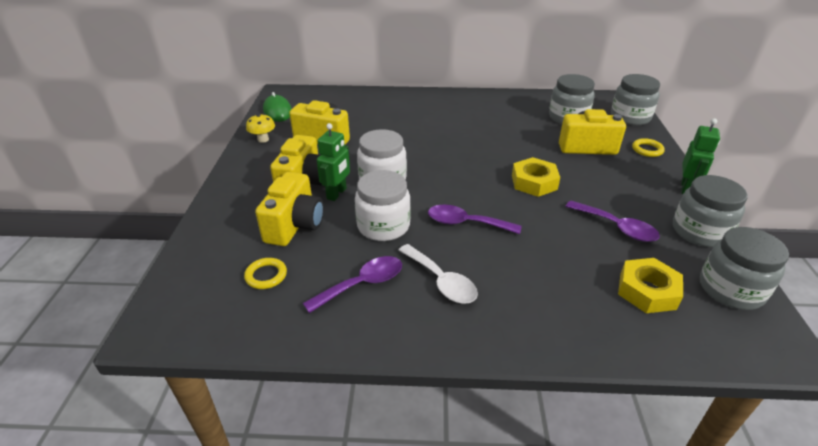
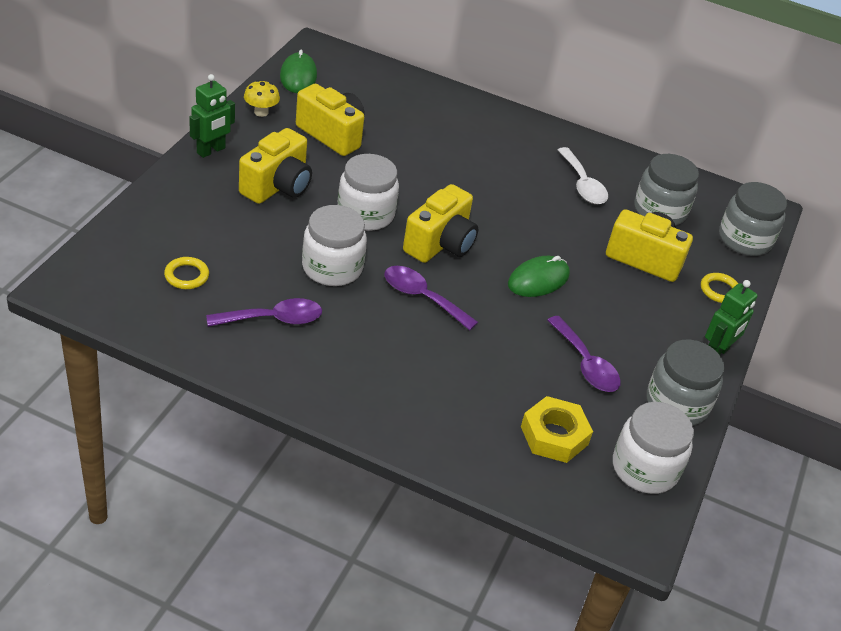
camera: 15 degrees right, 5 degrees up
yellow camera [255,172,324,246] -> yellow camera moved to [403,184,478,263]
green robot [317,123,350,201] -> green robot moved to [189,74,235,158]
white spoon [398,244,478,304] -> white spoon moved to [558,147,608,204]
yellow nut [512,157,560,197] -> green mouse [508,256,570,297]
grey jar [700,227,789,310] -> white jar [613,402,694,494]

